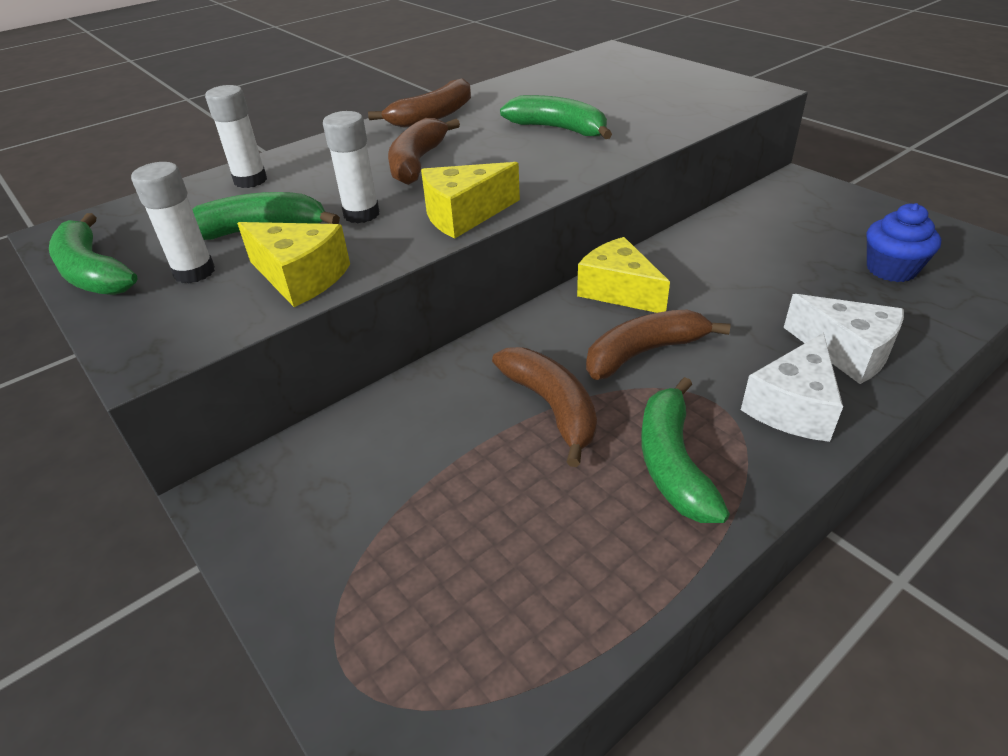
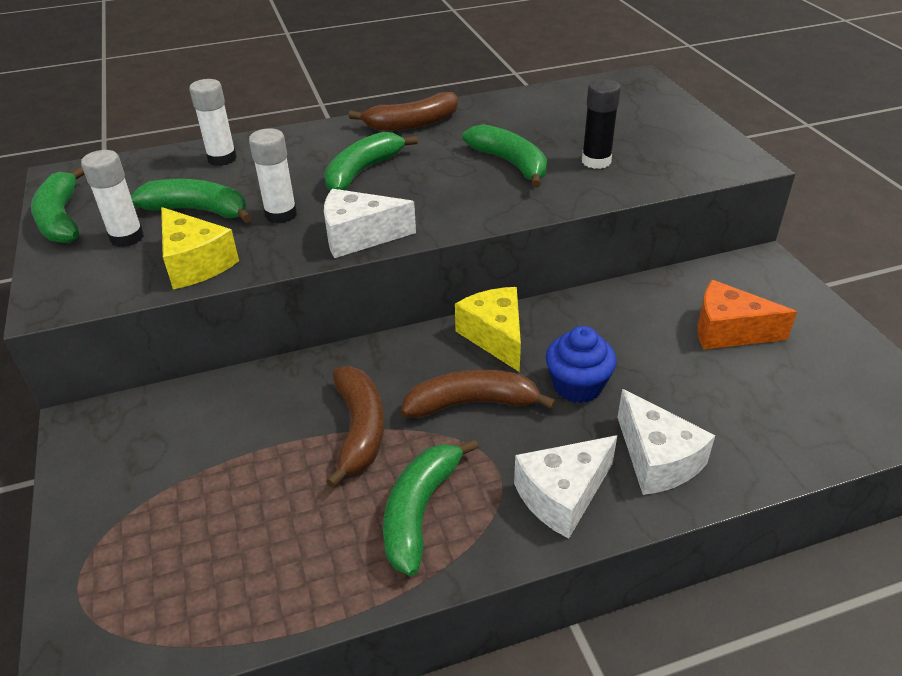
camera: 20 degrees right, 0 degrees up
brown banana [388,118,460,185] -> green banana [324,132,418,191]
yellow cheese [421,162,520,239] -> white cheese [324,189,416,258]
blue cupcake [867,203,941,282] -> blue cupcake moved to [546,326,617,403]
none -> black glue stick [582,79,621,169]
none -> orange cheese [697,280,797,350]

